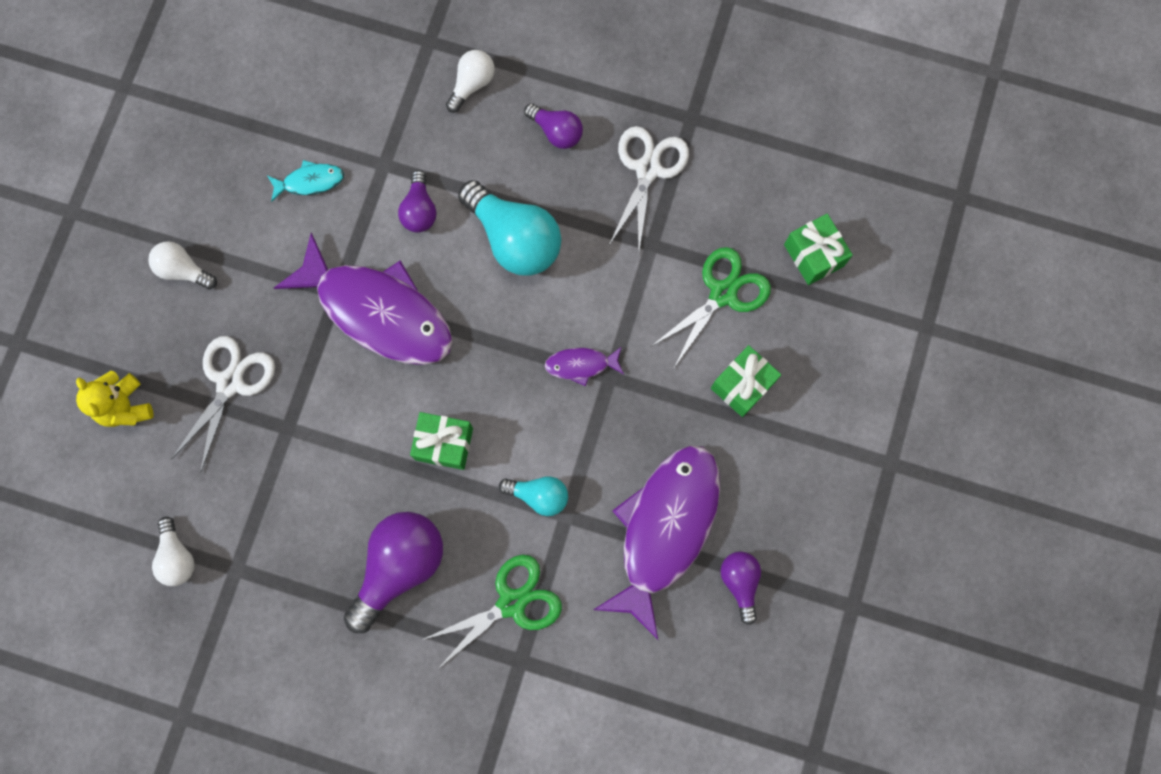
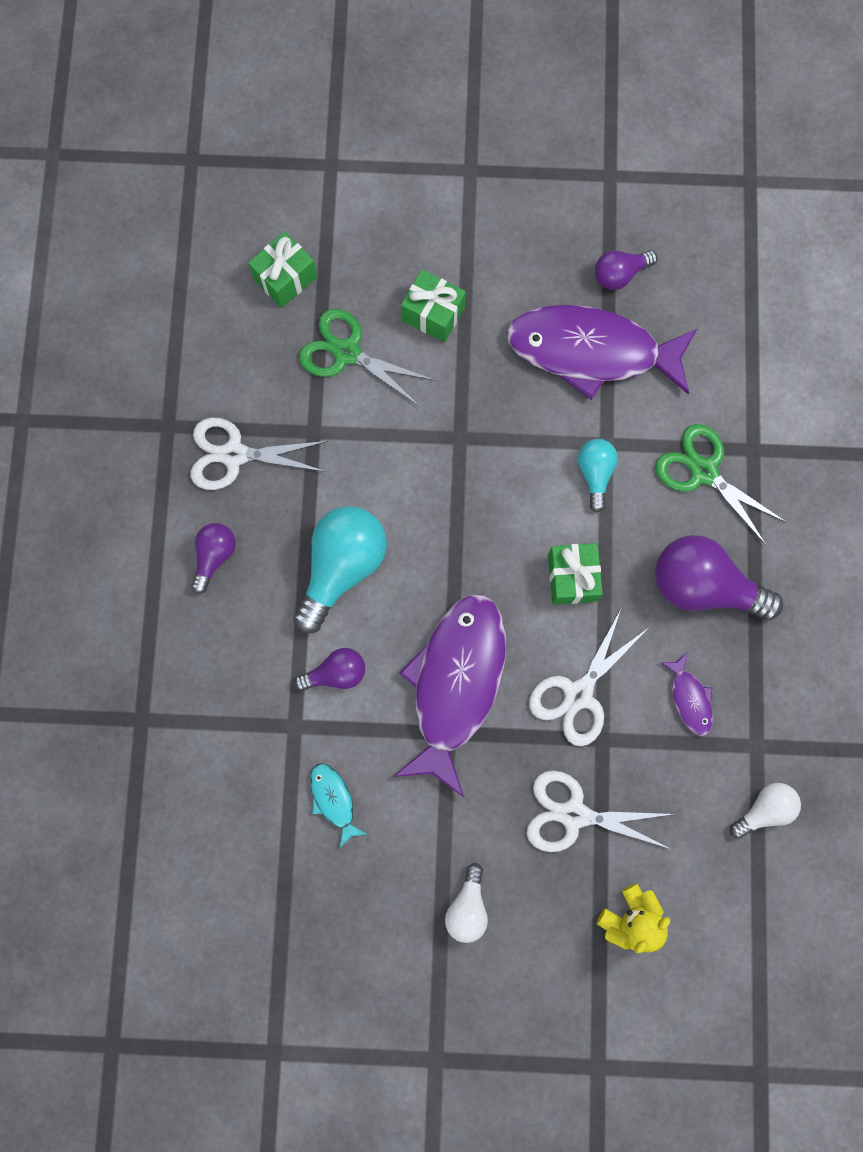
camera: 105 degrees left, 0 degrees up
white light bulb [446,50,495,113] -> none
purple fish [545,346,624,386] -> purple fish moved to [660,652,713,736]
none -> white scissors [529,609,647,746]

